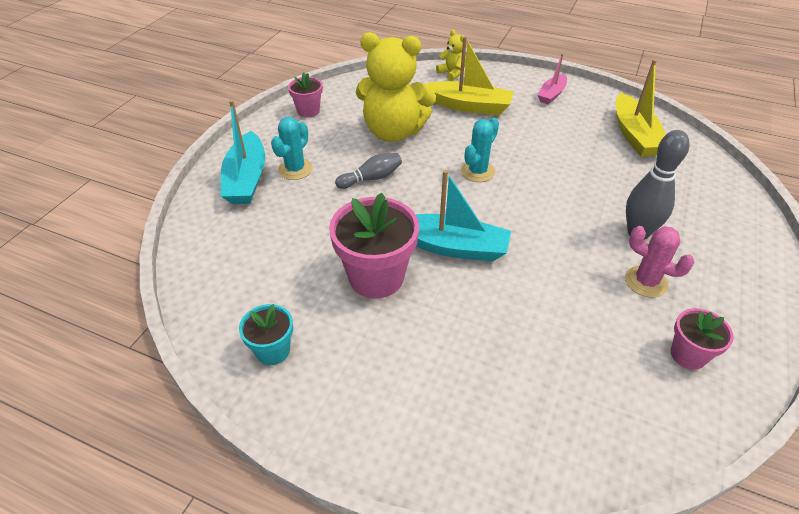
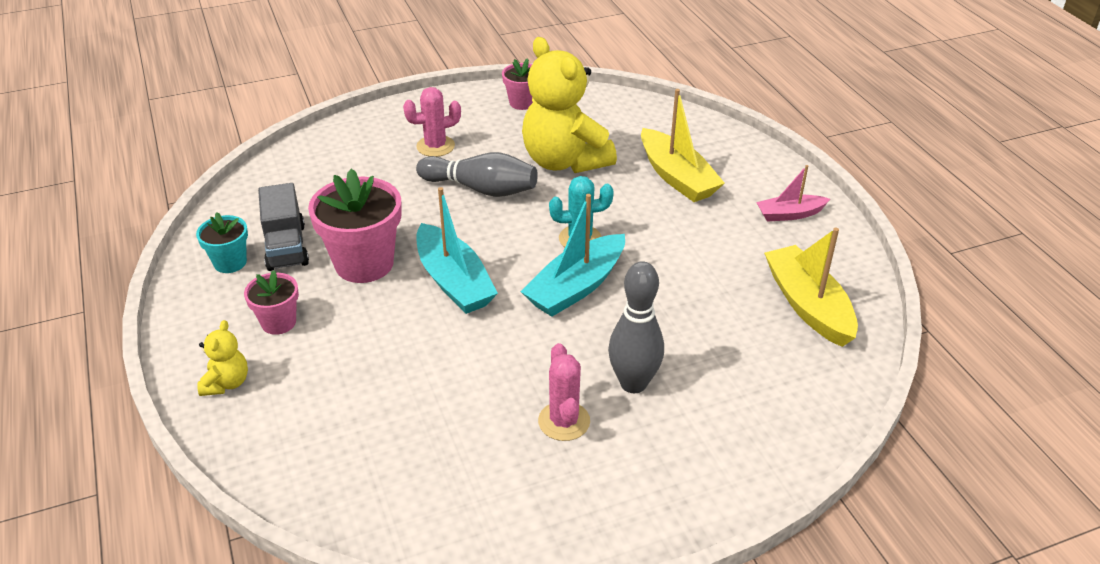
camera: 45 degrees right, 5 degrees down
turquoise boat [221,100,265,204] -> turquoise boat moved to [520,194,625,317]
turquoise cactus [271,117,313,180] -> pink cactus [403,87,461,157]
grey bowling pin [335,153,402,189] -> grey bowling pin [416,152,538,197], size x1.56
yellow teddy bear [436,30,466,81] -> yellow teddy bear moved to [197,320,248,396]
yellow boat [616,59,666,156] -> yellow boat turned 120 degrees clockwise [764,228,858,347]
pink flower pot [671,308,734,370] -> pink flower pot moved to [244,270,299,335]
none -> grey truck [258,183,309,271]

